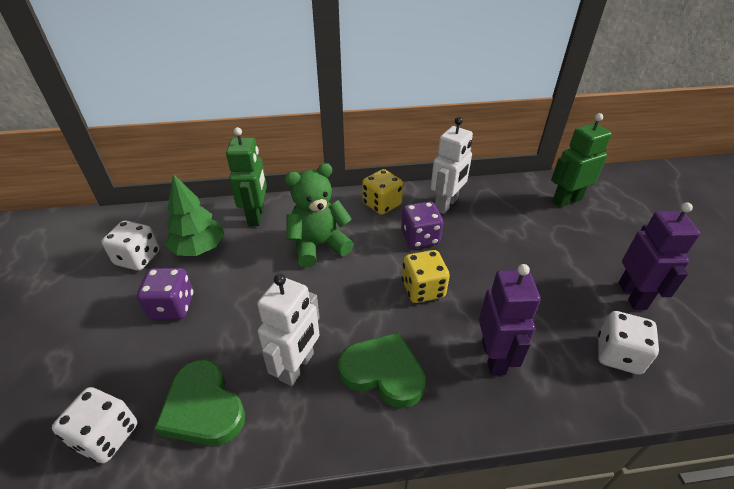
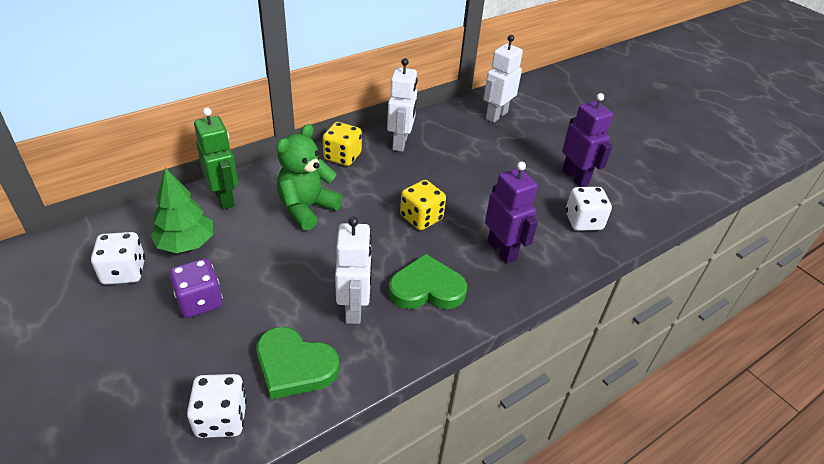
camera: 30 degrees left, 0 degrees up
purple dice [401,202,443,248] -> none
green robot [551,113,612,207] -> white robot [483,35,523,123]

